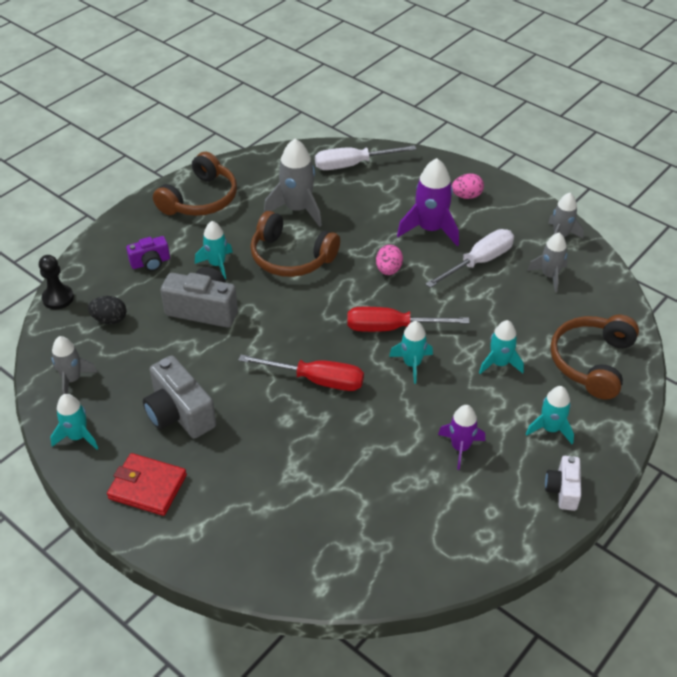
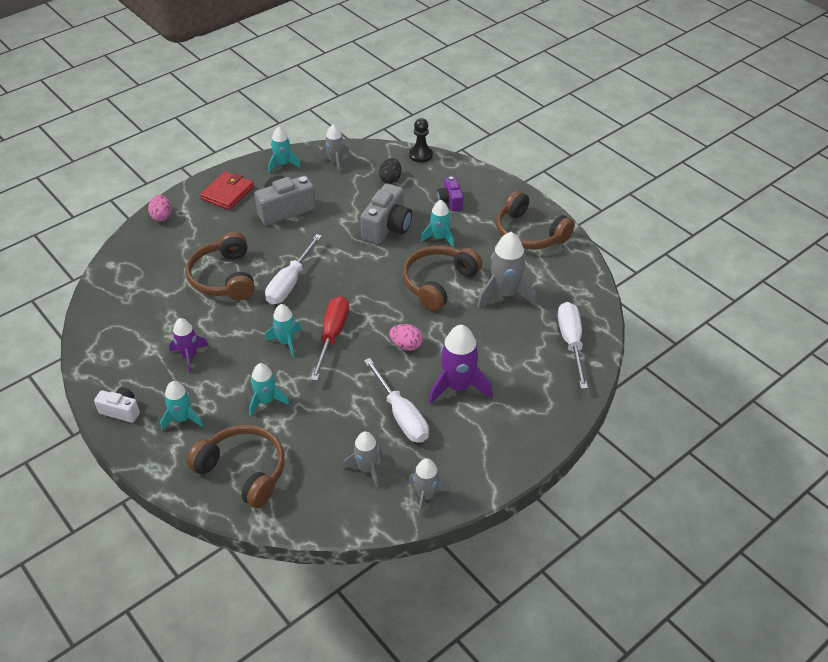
camera: 100 degrees right, 0 degrees up
red screwdriver [238,355,364,391] -> white screwdriver [265,234,322,304]
pink egg [452,173,484,199] -> pink egg moved to [148,195,172,222]
none -> brown headphones [186,232,255,300]

